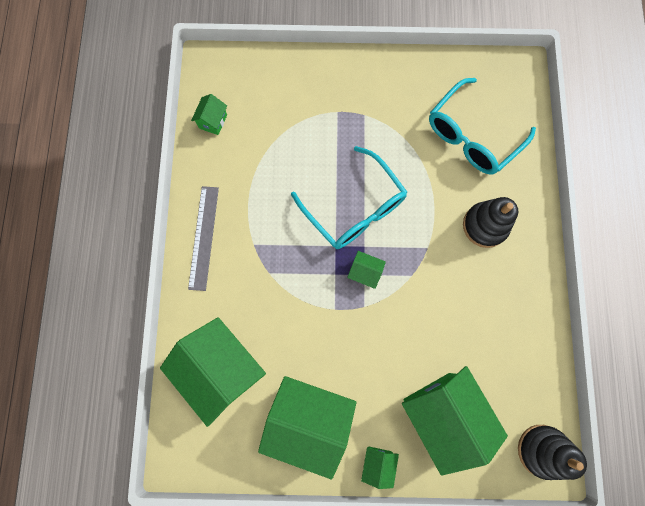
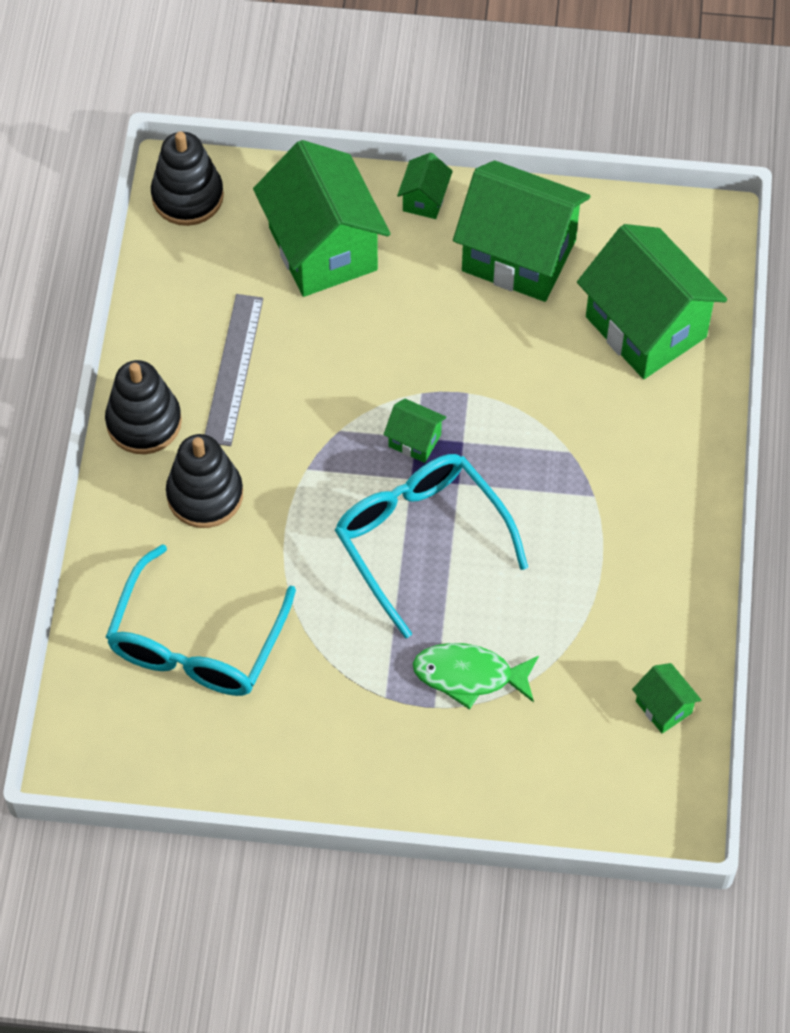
camera: 175 degrees left, 15 degrees down
grey ruler [188,186,219,291] -> grey ruler moved to [205,294,263,446]
green house [191,94,227,135] -> green house turned 60 degrees counterclockwise [632,663,701,733]
turquoise glasses [429,78,536,174] -> turquoise glasses turned 150 degrees clockwise [106,544,296,696]
none -> black stacking toy [105,360,182,454]
none -> green fish [413,643,539,710]

